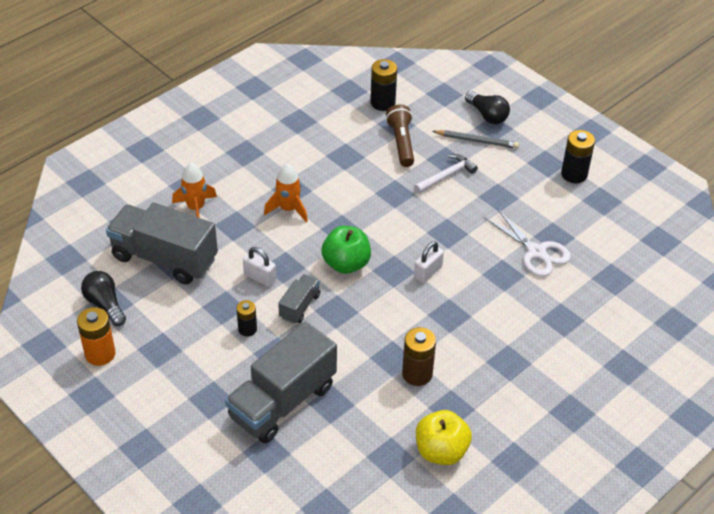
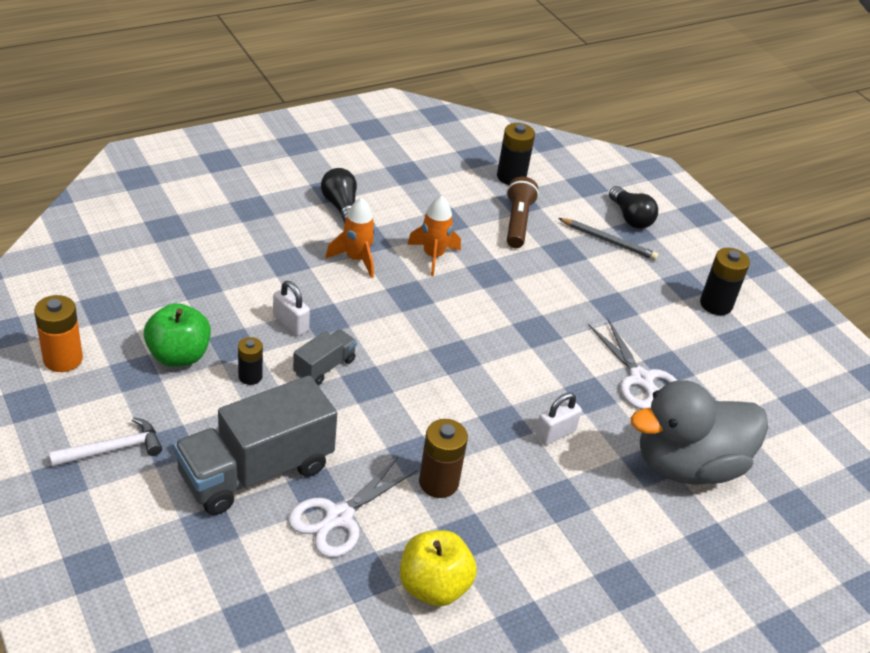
camera: 10 degrees right, 5 degrees down
black light bulb [81,271,126,326] -> black light bulb moved to [321,168,357,224]
grey truck [106,202,218,284] -> none
orange rocket [172,163,217,218] -> orange rocket moved to [407,196,461,277]
green apple [322,226,371,274] -> green apple moved to [144,303,211,367]
white hammer [414,154,478,194] -> white hammer moved to [49,417,162,467]
white padlock [414,241,444,283] -> white padlock moved to [535,392,582,445]
none -> white scissors [288,456,418,558]
none -> grey duck [630,380,769,485]

